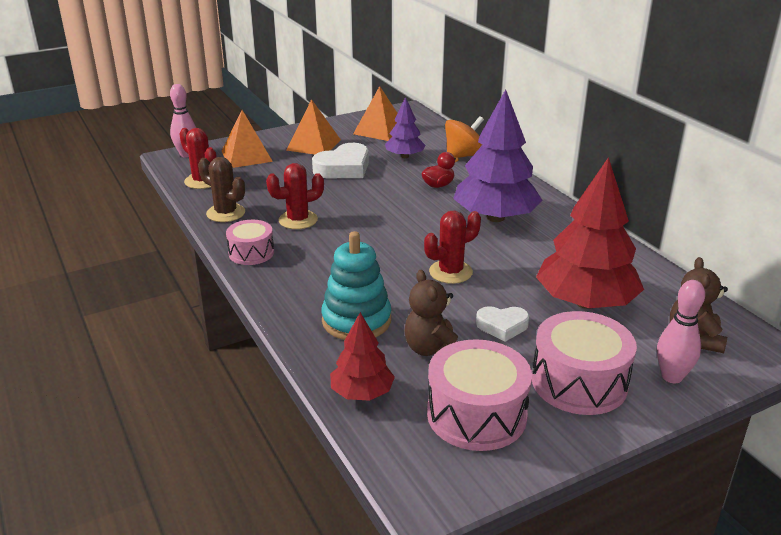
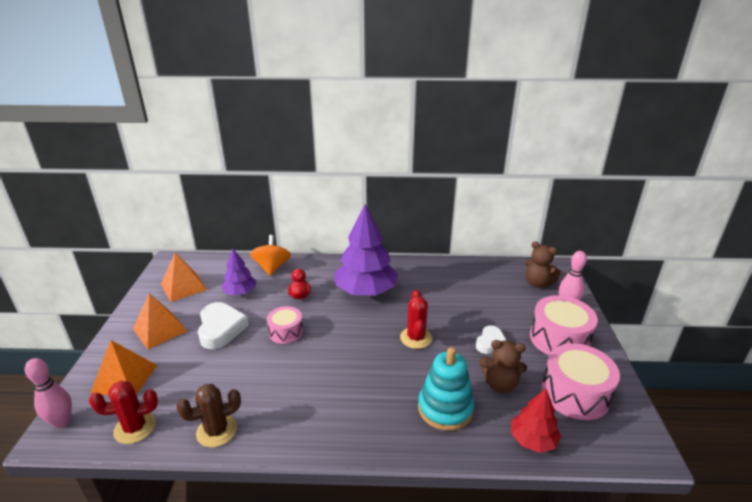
camera: 60 degrees left, 0 degrees up
pink drum [226,220,274,265] -> pink drum moved to [267,306,303,344]
red cactus [266,163,324,229] -> none
red tree [536,157,644,309] -> none

